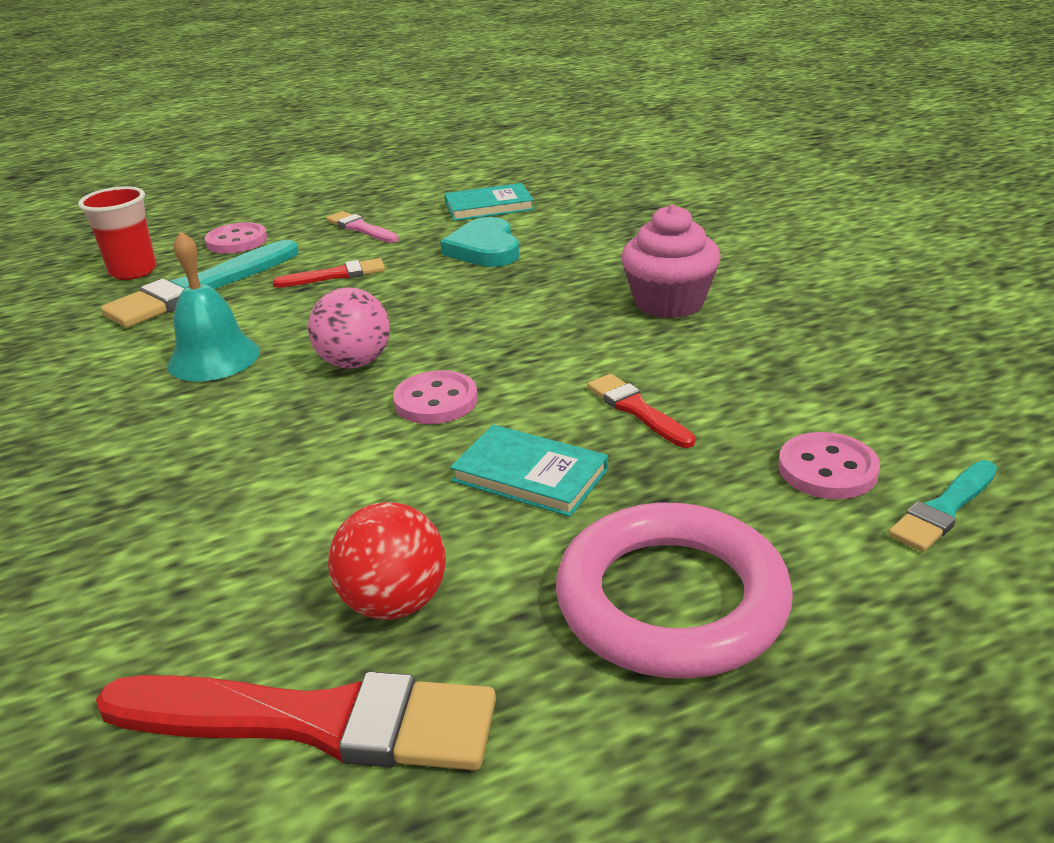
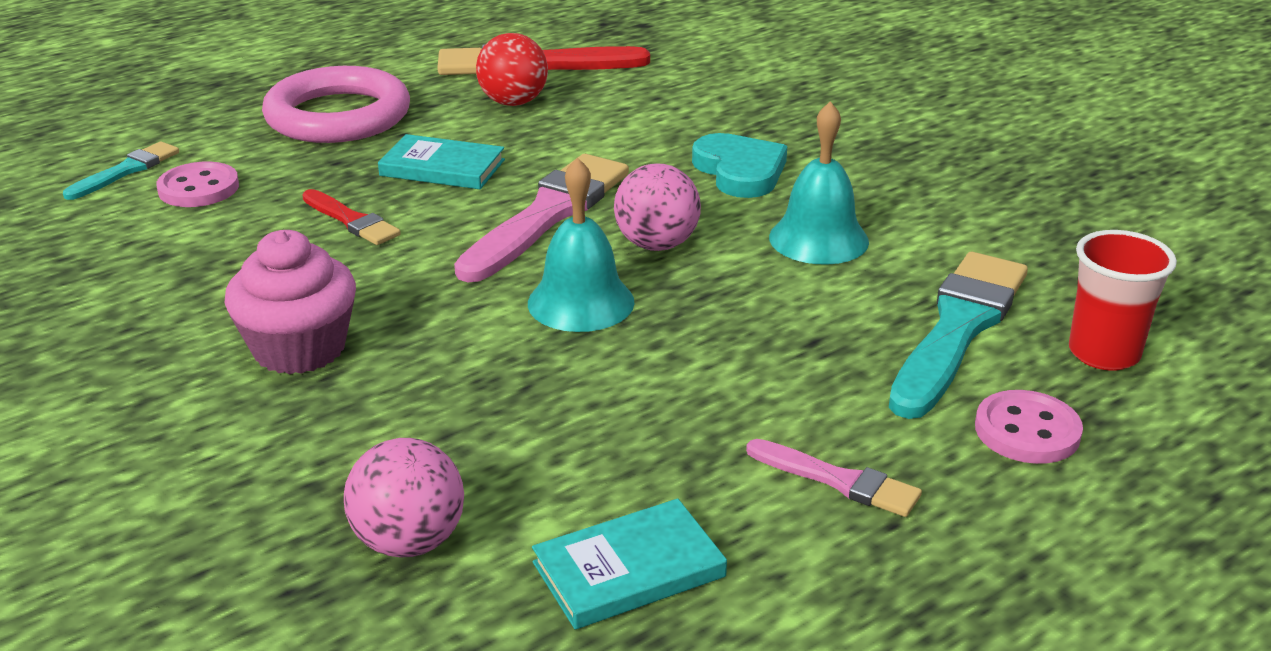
camera: 165 degrees right, 0 degrees up
red brush [273,258,385,288] -> none
pink button [393,370,478,424] -> pink brush [454,154,629,282]
turquoise heart [440,217,519,267] -> turquoise heart moved to [692,133,787,198]
none -> pink ball [344,438,464,558]
none -> turquoise bell [528,157,634,332]

